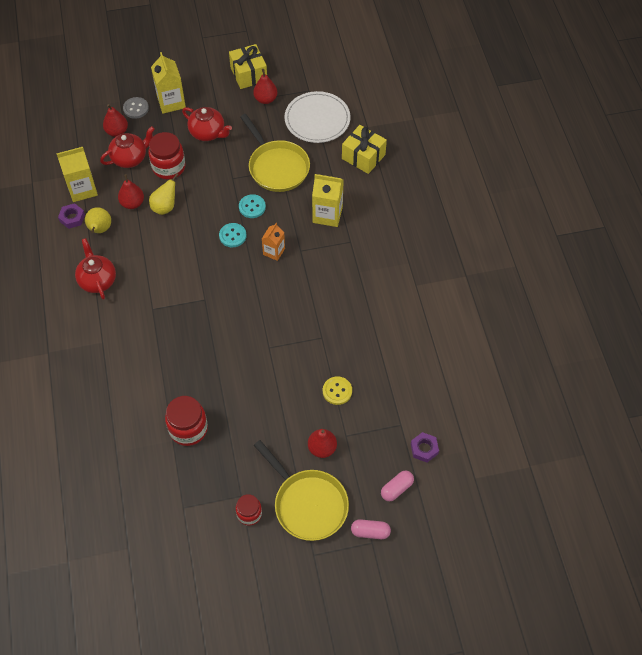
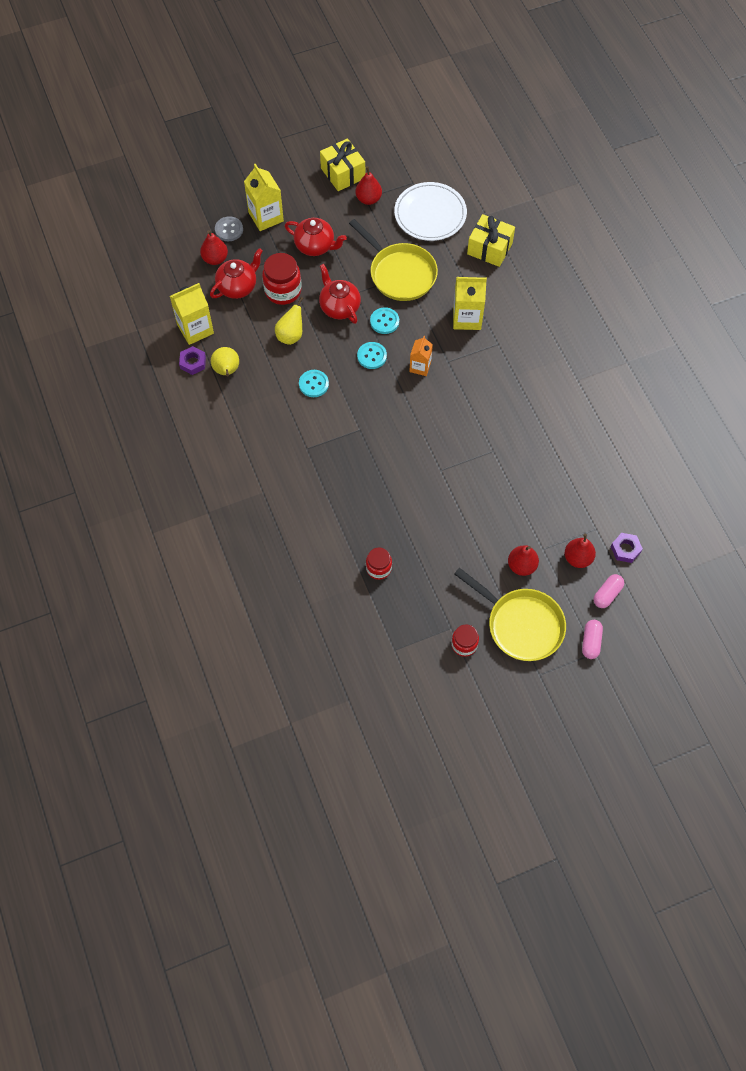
camera: 10 degrees left, 5 degrees up
red teapot [75,238,116,300] -> red teapot moved to [319,264,361,324]
red pear [118,174,144,209] -> red pear moved to [565,533,596,568]
red jar [165,396,208,446] -> red jar [366,548,392,580], size x0.62
yellow button [323,376,352,405] -> none
pink capsule [351,519,391,539] -> pink capsule turned 75 degrees counterclockwise [582,620,603,659]
none -> turquoise button [299,370,329,397]

